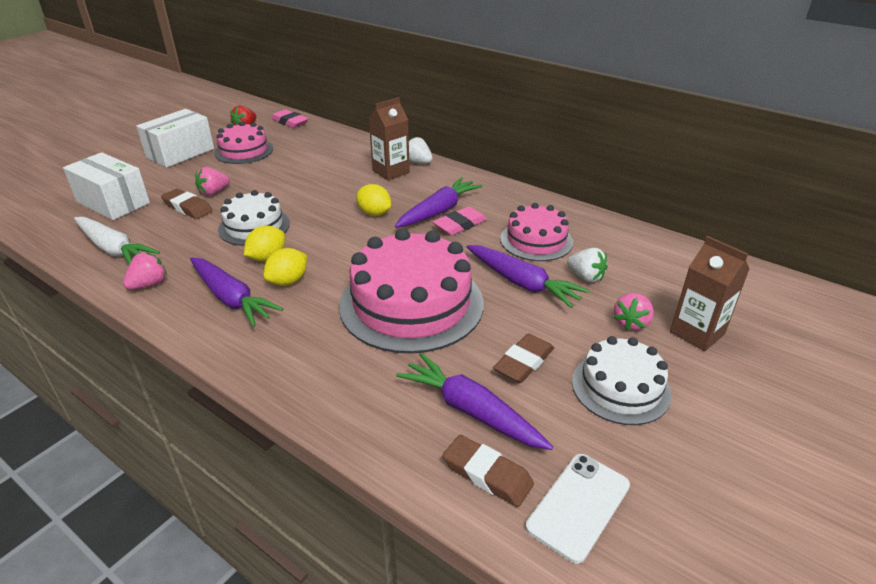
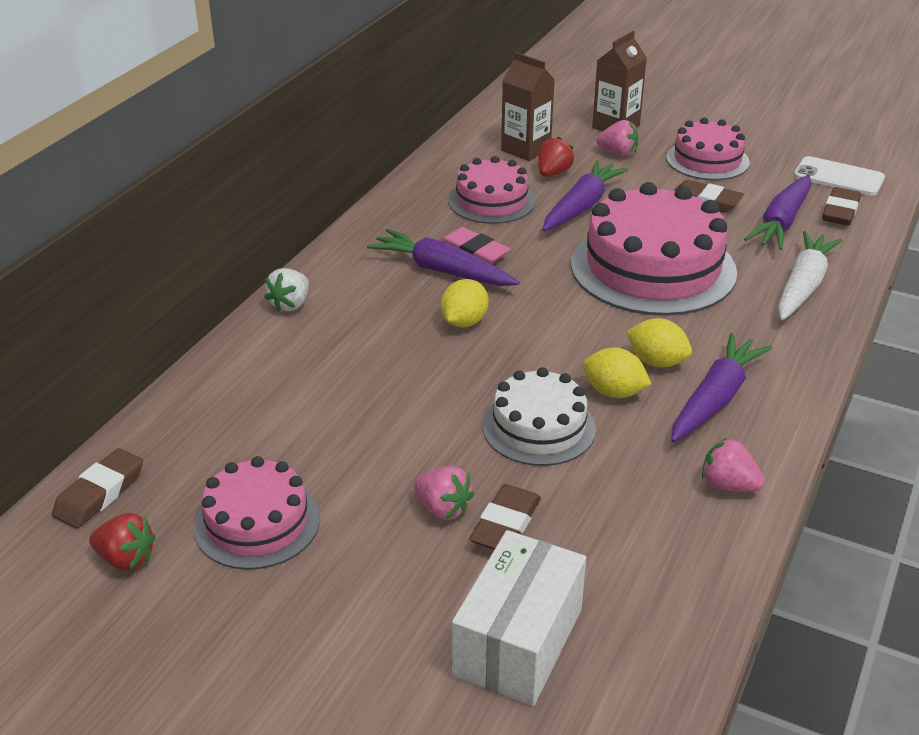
camera: 100 degrees left, 0 degrees up
white carrot [74,217,160,264] -> white carrot moved to [778,231,842,320]
white box [136,109,214,168] -> none
pink eraser [271,109,308,128] -> brown eraser [52,448,143,529]
brown carton [369,97,410,180] -> brown carton moved to [501,52,555,161]
white strawberry [567,248,608,282] -> red strawberry [538,137,574,177]
white cake [572,336,672,425] -> pink cake [666,118,750,180]

